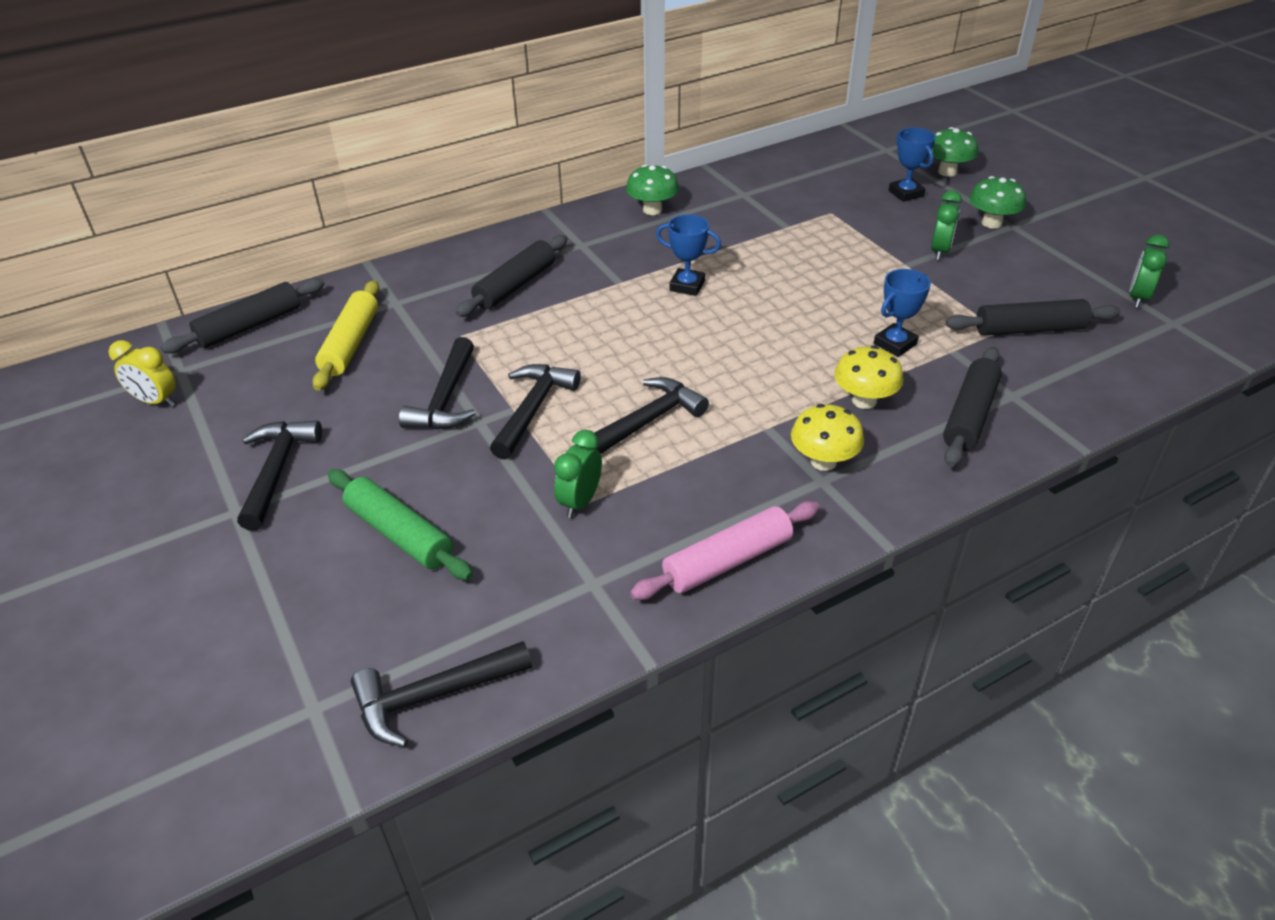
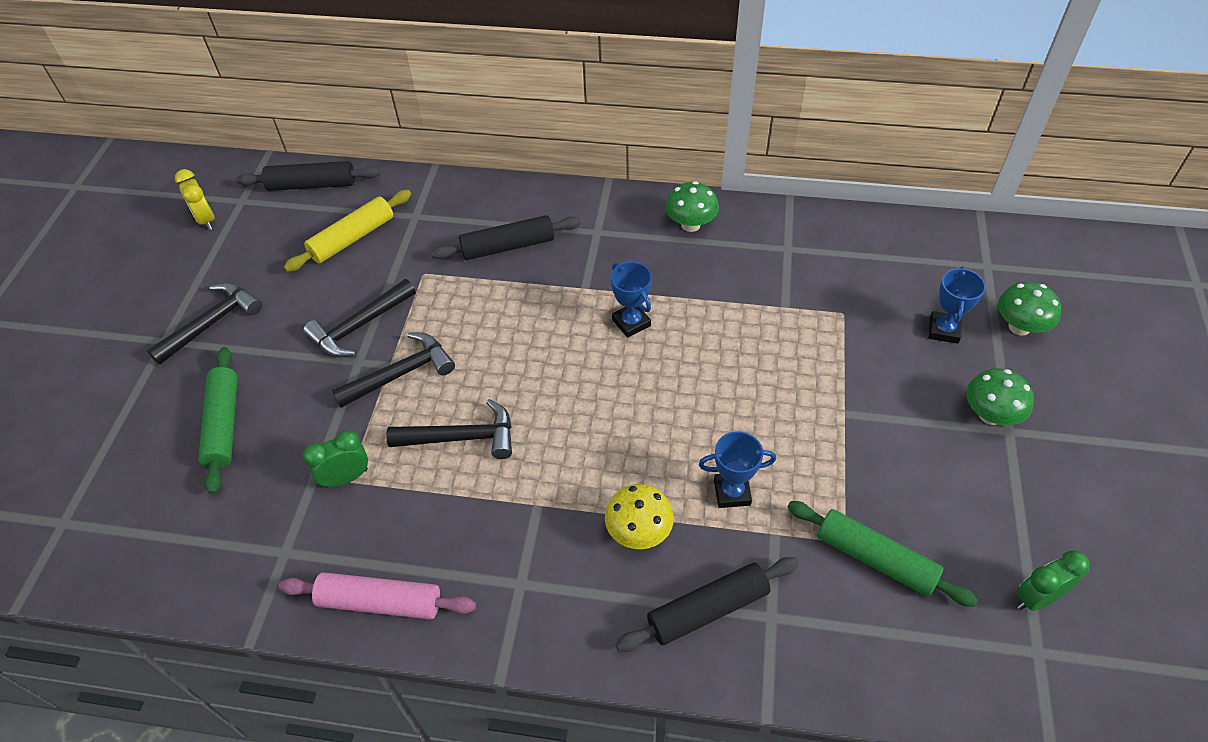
camera: 40 degrees right, 10 degrees up
black hammer [351,641,532,747] -> none
yellow mushroom [791,404,864,471] -> none
green clock [931,190,962,260] -> none
black rolling pin [946,299,1121,336] -> green rolling pin [787,501,978,607]

